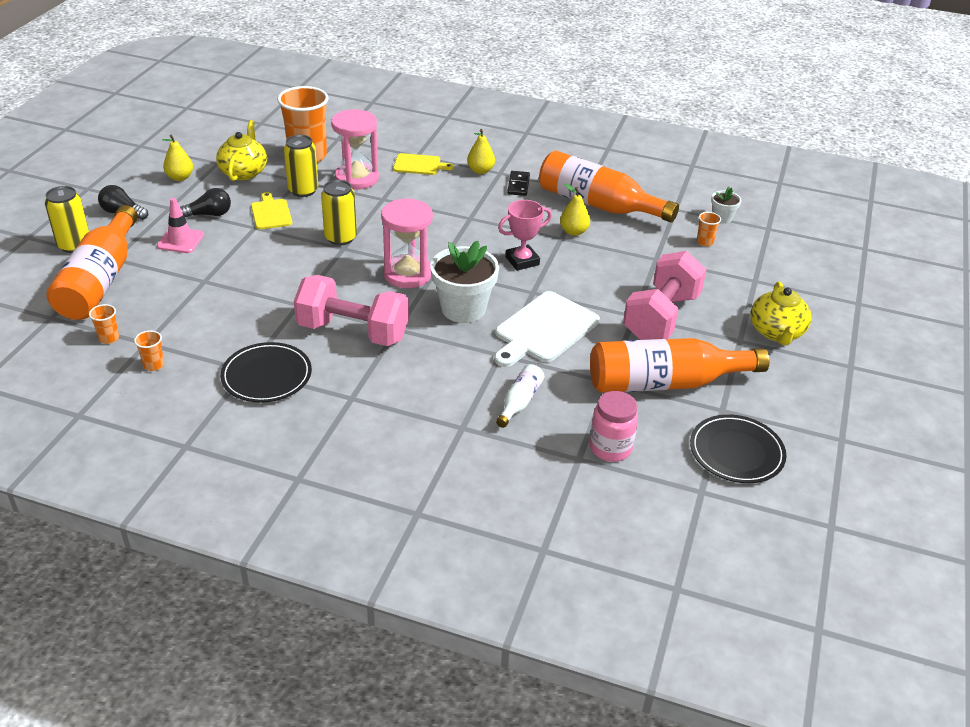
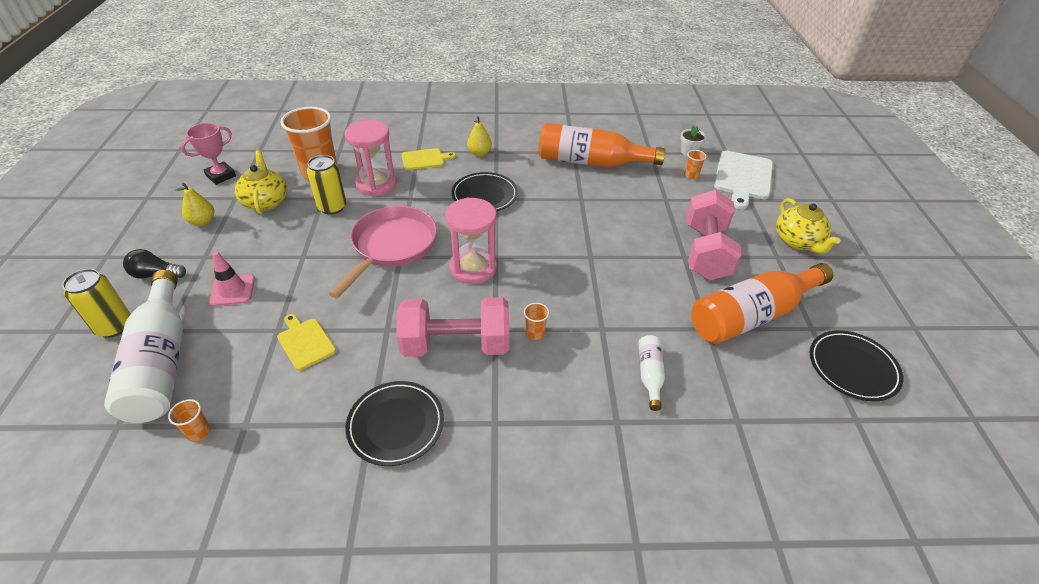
camera: 20 degrees left, 5 degrees up
orange bottle [46,205,138,320] -> white bottle [104,270,183,423]
orange cup [134,330,164,371] -> orange cup moved to [524,303,549,340]
black light bulb [180,188,231,217] -> none
yellow cutting board [251,192,292,229] -> yellow cutting board moved to [277,314,336,371]
yellow can [321,180,357,245] -> pink pan [329,206,437,298]
white flower pot [430,241,499,323] -> none
white cutting board [494,291,600,367] -> white cutting board moved to [714,151,773,209]
pink trophy [498,200,552,271] -> pink trophy moved to [181,123,236,185]
black domino [507,171,530,196] -> none
yellow pear [560,183,590,236] -> none
pink jar [590,391,638,462] -> none
none -> black plate [452,172,518,211]

